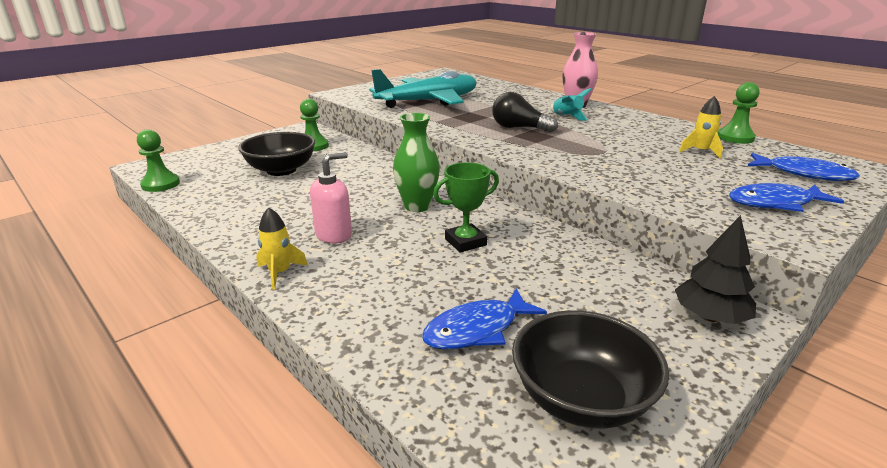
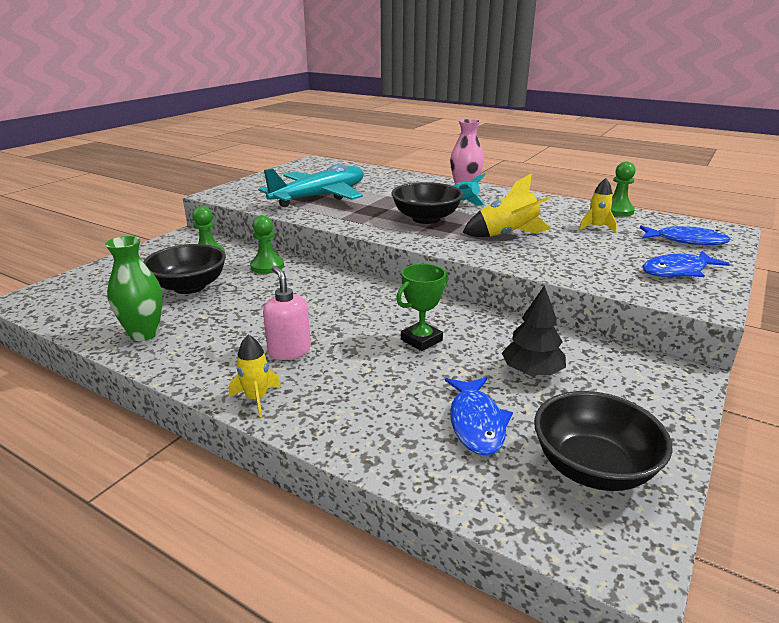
camera: 15 degrees left, 0 degrees up
green pawn [137,129,180,192] -> green pawn moved to [250,215,284,274]
pink soap dispenser [310,152,352,244] -> pink soap dispenser turned 60 degrees counterclockwise [263,266,311,360]
green vase [393,113,440,212] -> green vase moved to [105,236,163,341]
blue fish [422,288,547,350] -> blue fish turned 45 degrees counterclockwise [445,377,513,456]
black light bulb [492,92,558,133] -> black bowl [391,182,463,224]
black tree [675,215,756,324] -> black tree moved to [502,285,566,376]
none -> yellow rocket [462,173,552,237]

